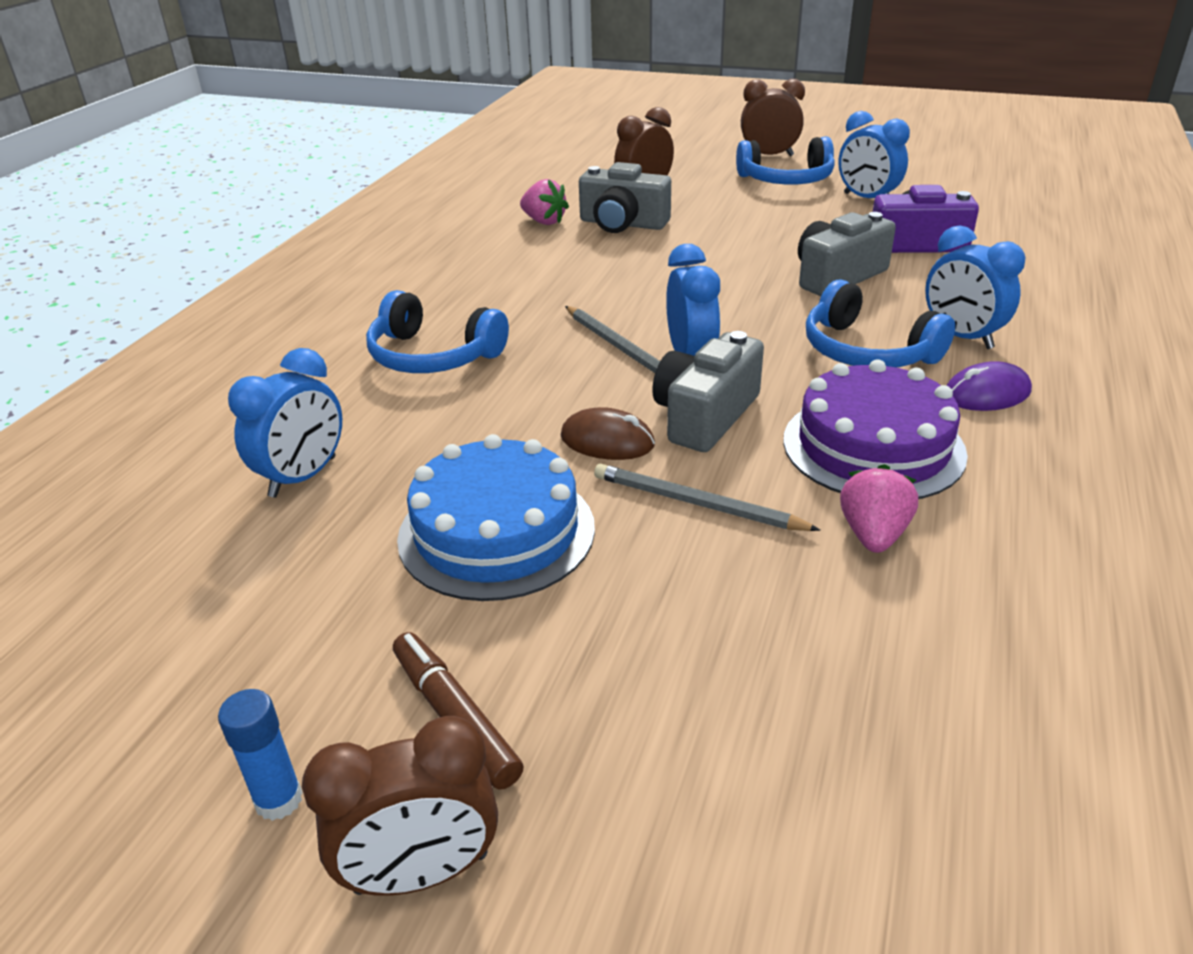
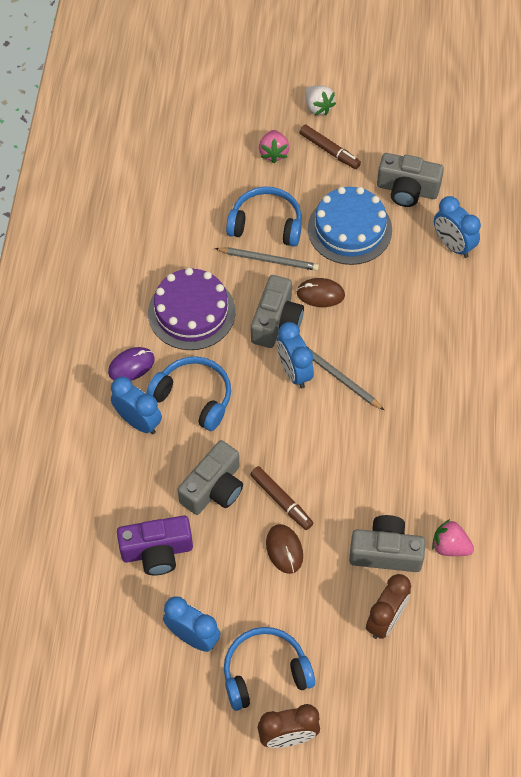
camera: 165 degrees right, 25 degrees up
blue glue stick [218,689,303,821] -> none
blue clock [228,348,342,498] -> blue clock turned 60 degrees counterclockwise [434,196,481,258]
brown clock [302,716,498,896] -> white strawberry [305,86,336,115]
blue headphones [366,290,509,373] -> blue headphones moved to [226,187,302,247]
pink strawberry [840,464,918,553] -> pink strawberry moved to [259,130,289,163]
none -> brown marker [250,466,313,530]
none -> brown mouse [266,524,303,574]
none -> grey camera [377,153,444,207]

